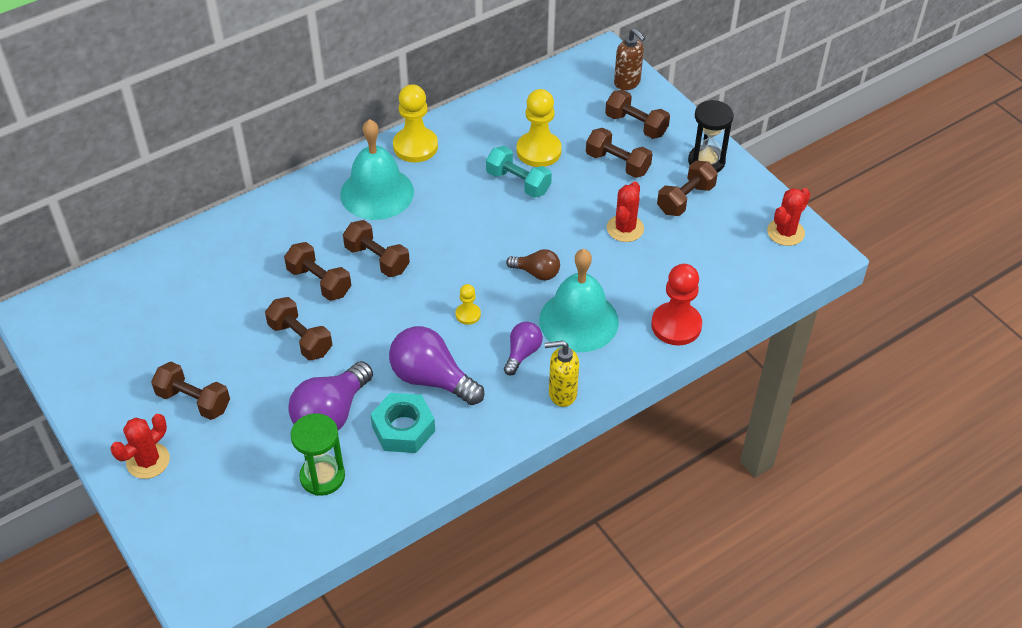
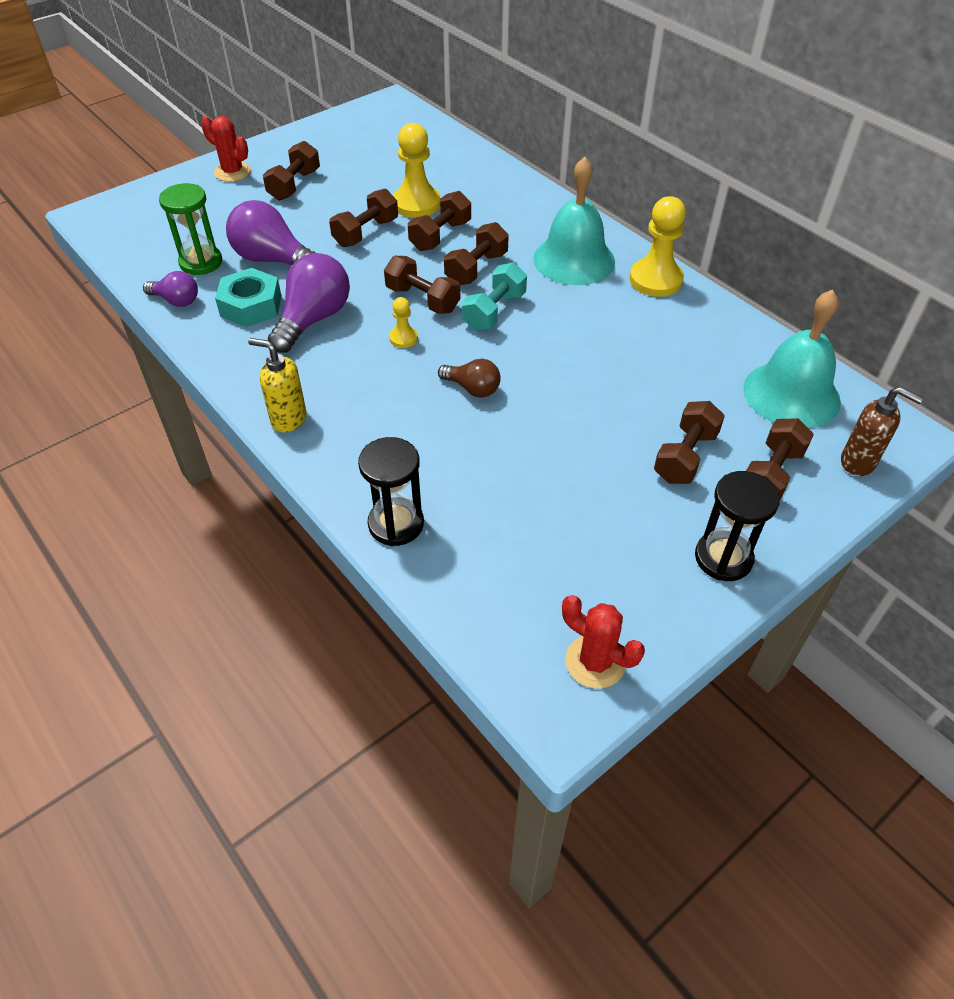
camera: 85 degrees right, 0 degrees up
turquoise dumbbell [486,146,552,198] -> turquoise dumbbell moved to [462,263,527,331]
purple light bulb [504,322,543,376] -> purple light bulb moved to [143,271,198,307]
brown light bulb [506,249,560,280] -> brown light bulb turned 75 degrees counterclockwise [438,359,501,398]
yellow pawn [517,89,562,167] -> yellow pawn moved to [393,123,441,218]
turquoise bell [539,249,619,352] -> turquoise bell moved to [743,290,841,428]
yellow soap dispenser [545,341,579,407] -> yellow soap dispenser turned 60 degrees counterclockwise [248,338,306,432]
red cactus [607,181,644,242] -> none
brown soap dispenser [614,28,645,90] -> brown soap dispenser turned 105 degrees counterclockwise [841,387,923,476]
red pawn [651,264,702,345] -> black hourglass [358,437,424,546]
brown dumbbell [657,161,718,216] -> brown dumbbell moved to [384,256,460,314]

